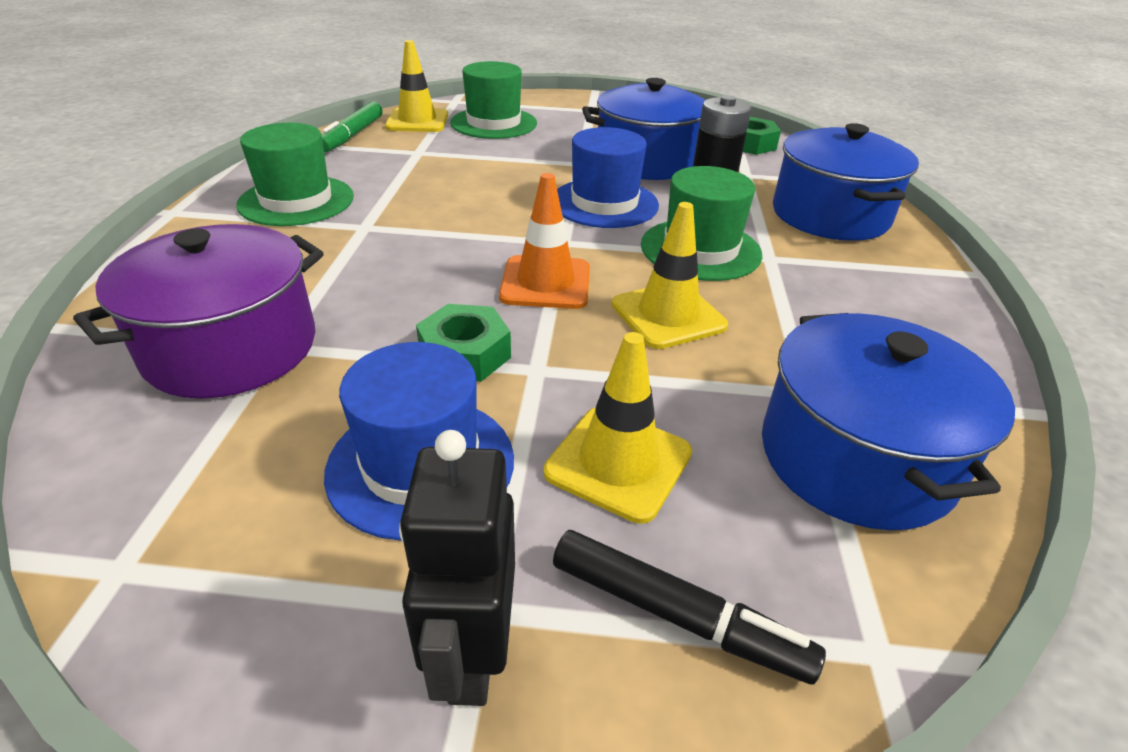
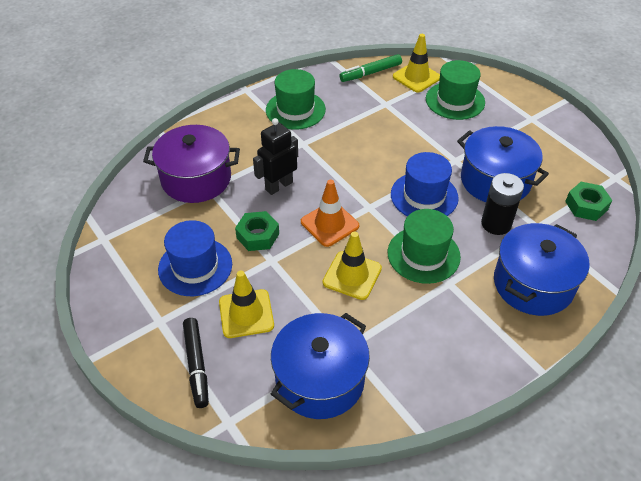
camera: 50 degrees right, 10 degrees up
black robot [399,430,515,706] -> black robot moved to [253,118,298,195]

